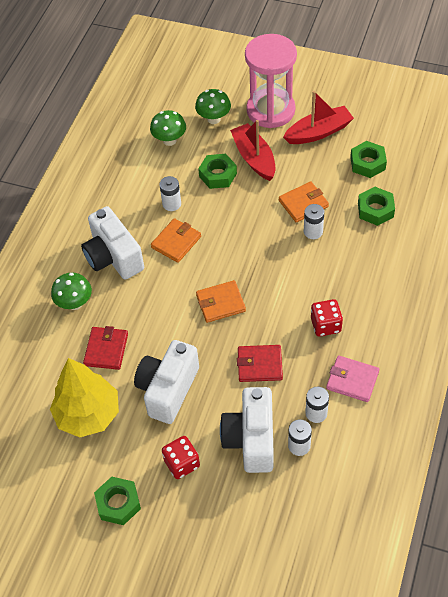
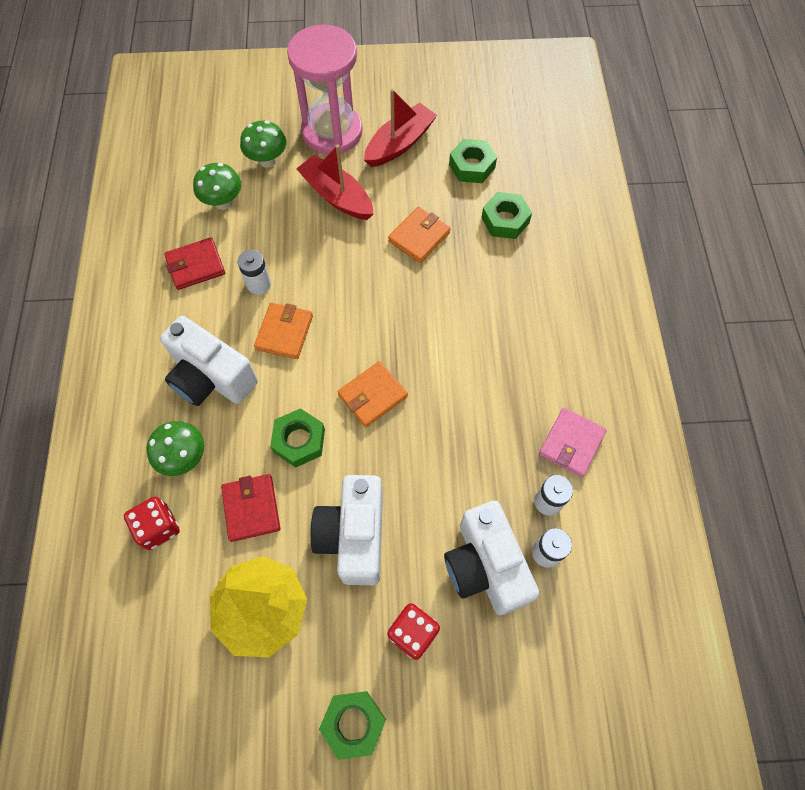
camera: 25 degrees left, 10 degrees up
green nut [198,154,237,189] -> green nut moved to [270,408,325,468]
red wallet [237,345,283,382] -> red wallet moved to [164,237,225,290]
white battery [304,204,324,239] -> none
red dice [311,299,343,337] -> red dice moved to [124,497,180,550]
pink wallet [326,355,379,402] -> pink wallet turned 60 degrees counterclockwise [539,408,607,477]

